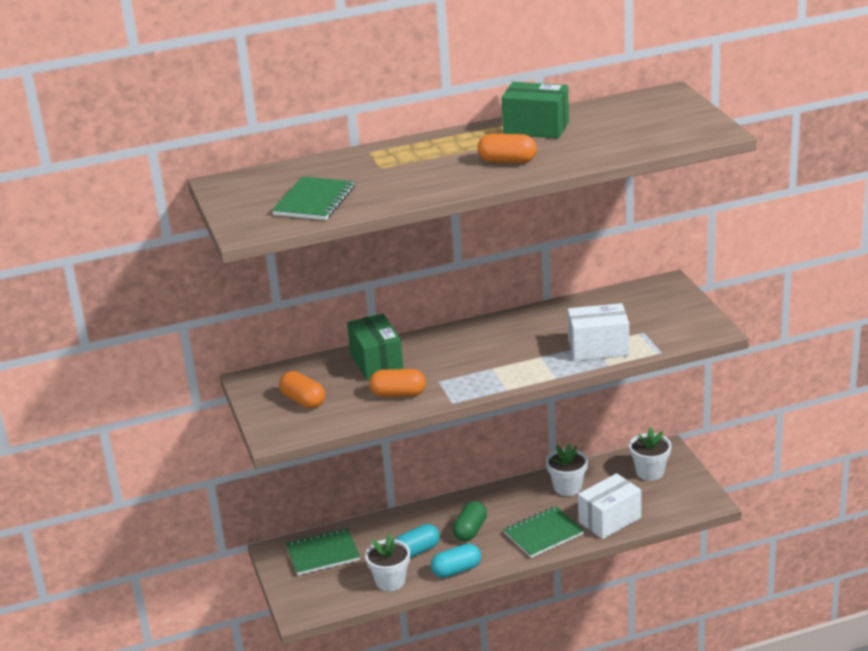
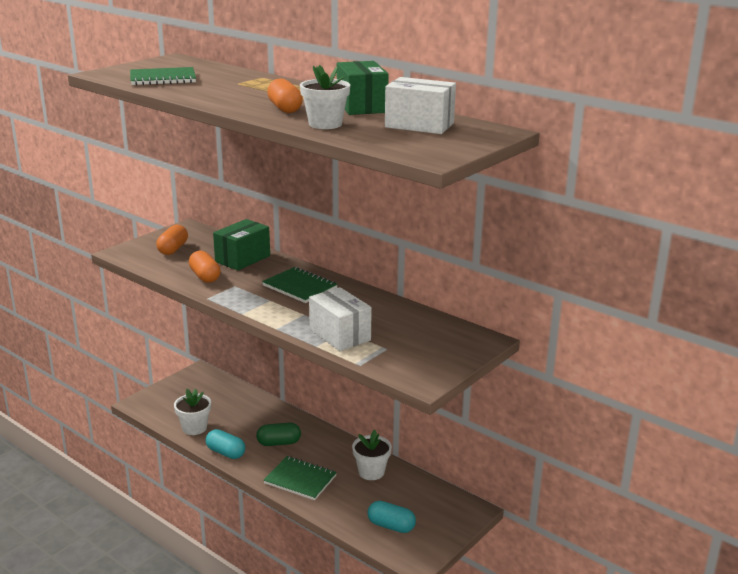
camera: 55 degrees right, 5 degrees down
green notebook [286,528,360,575] -> green notebook moved to [262,267,338,303]
turquoise capsule [395,524,440,558] -> turquoise capsule moved to [368,501,416,533]
white box [578,473,641,539] -> white box moved to [385,77,456,134]
white flower pot [629,428,671,481] -> white flower pot moved to [300,65,350,129]

